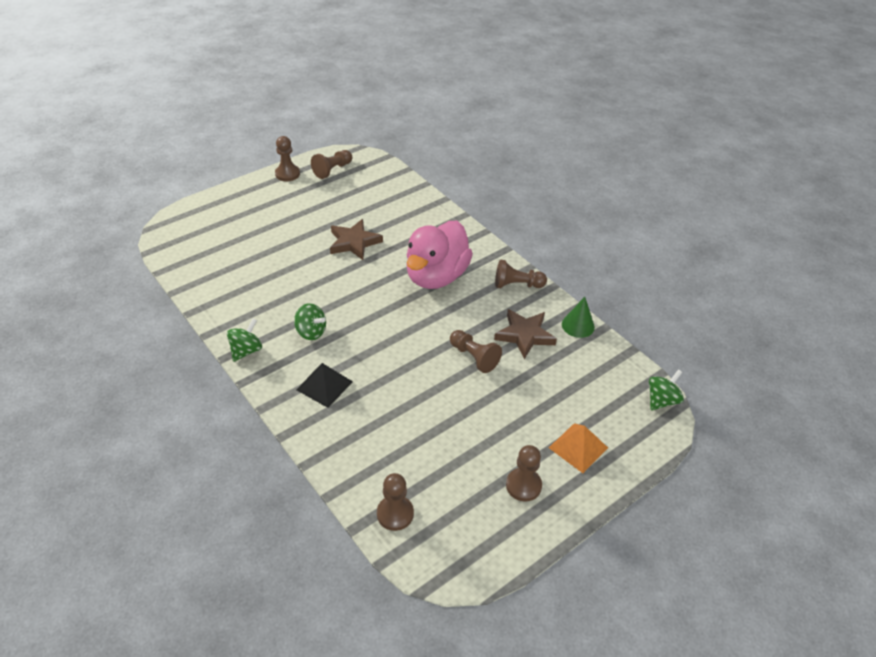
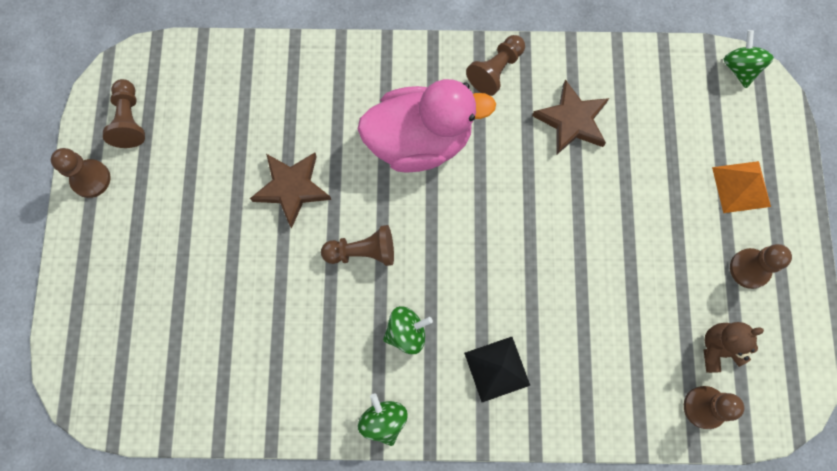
camera: 50 degrees left, 30 degrees up
pink duck [406,221,473,289] -> pink duck turned 75 degrees counterclockwise [357,79,496,173]
brown pawn [450,330,502,373] -> brown pawn moved to [321,225,394,266]
green cone [562,297,595,338] -> none
none -> brown teddy bear [704,322,764,373]

